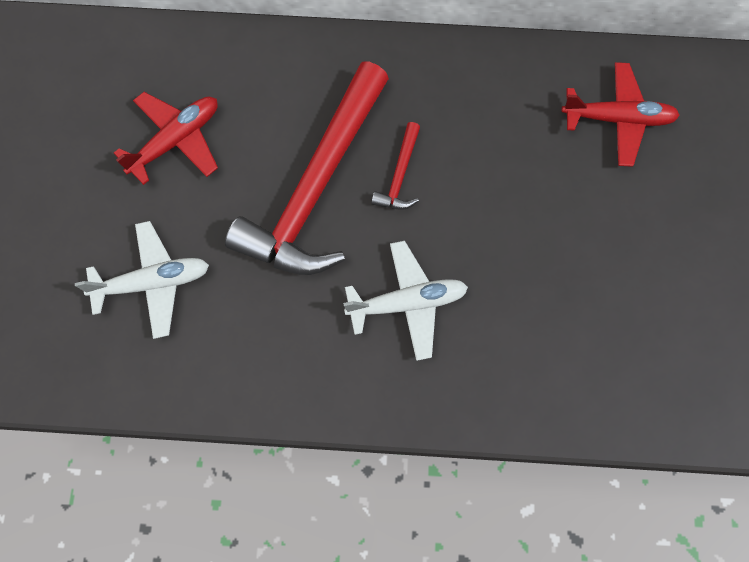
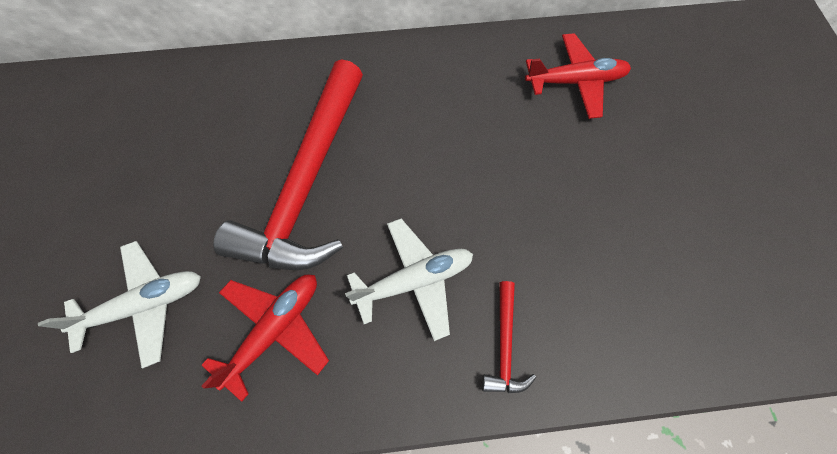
camera: 10 degrees left, 5 degrees down
red plane [114,92,218,185] -> red plane moved to [201,275,329,402]
red hammer [371,122,420,210] -> red hammer moved to [482,281,536,394]

